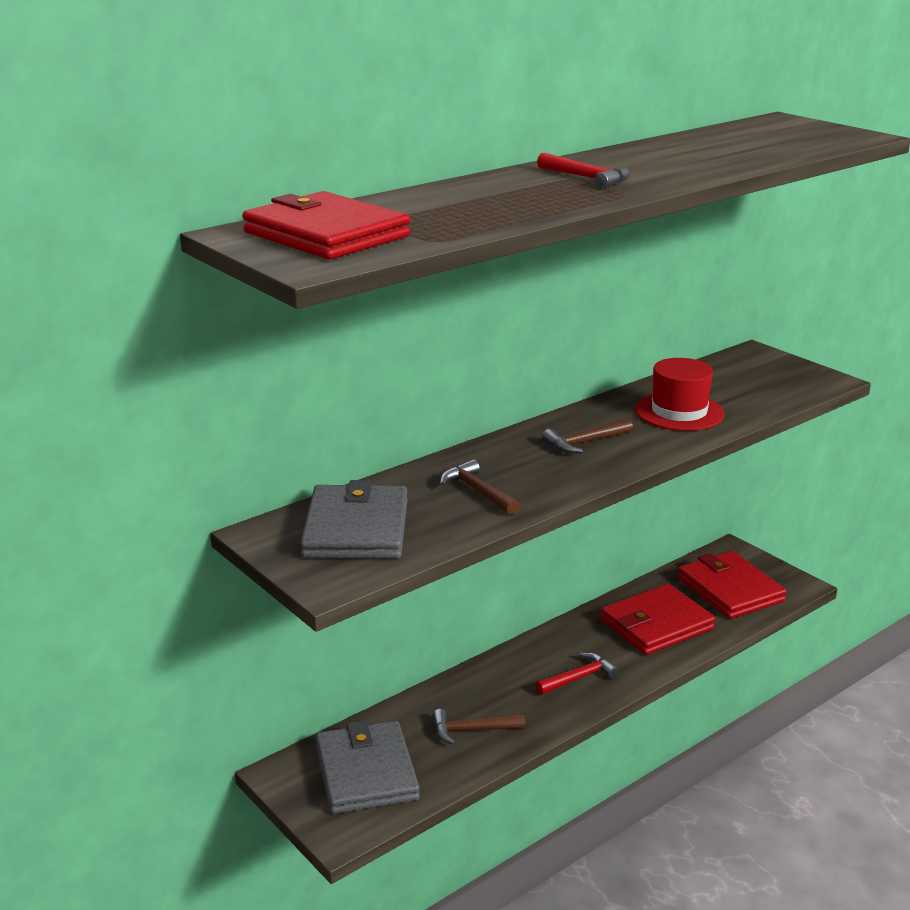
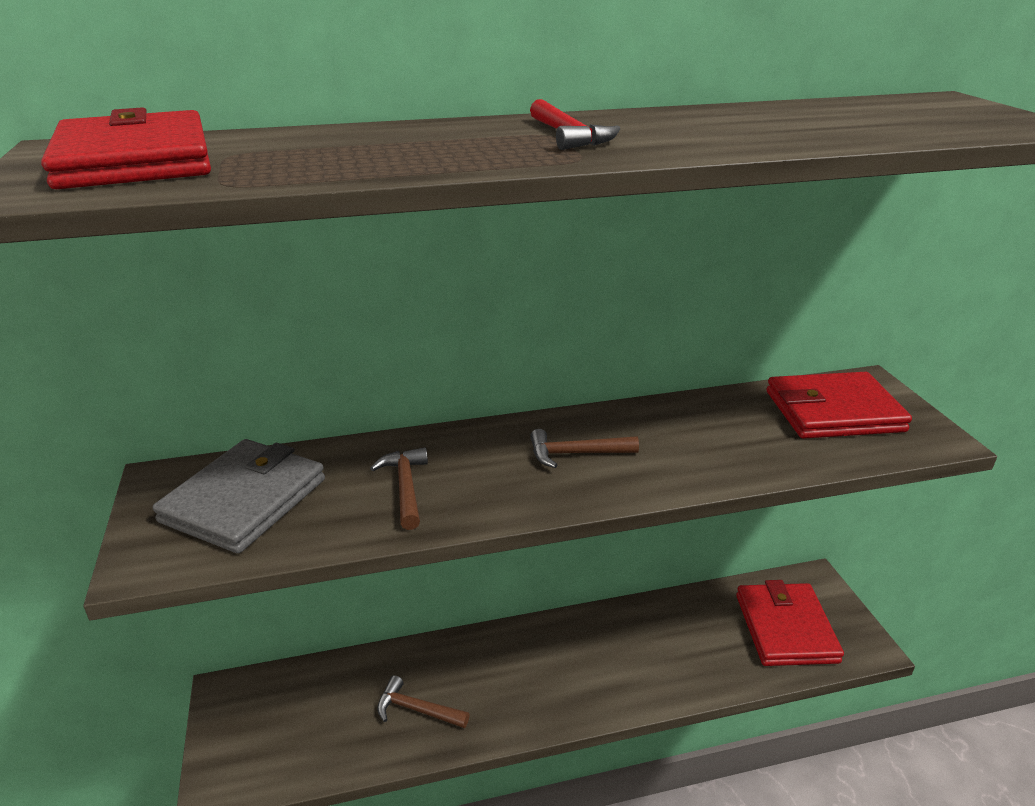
camera: 25 degrees right, 5 degrees up
grey wallet [316,720,420,814] -> none
red hammer [535,652,619,695] -> none
red wallet [600,584,716,655] -> red wallet moved to [766,372,912,439]
red hat [635,358,725,431] -> none

